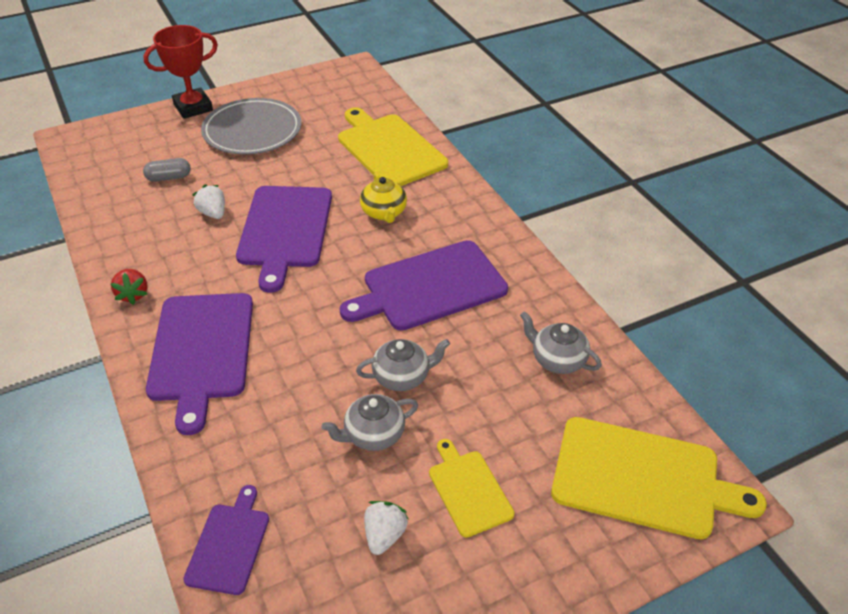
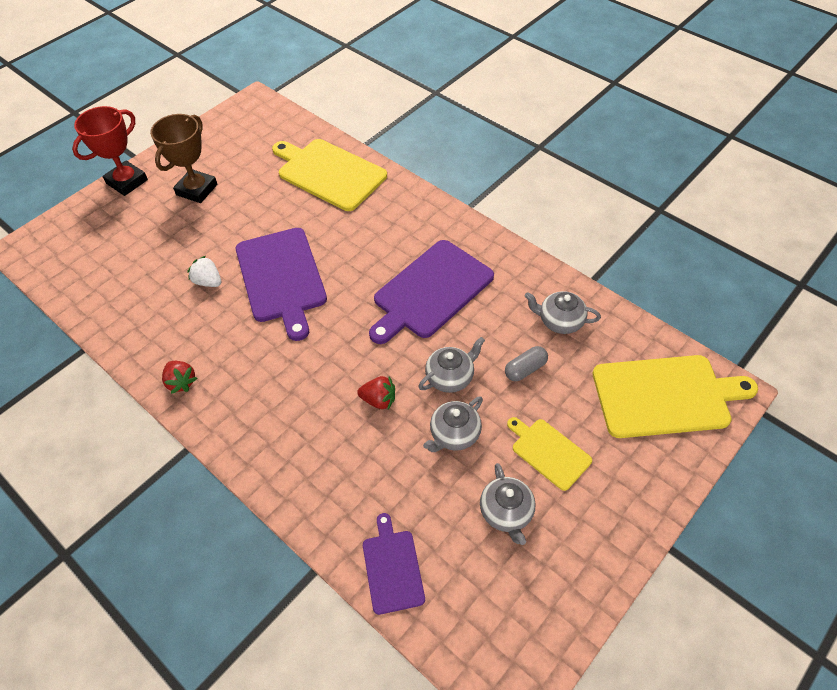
camera: 20 degrees left, 10 degrees up
grey capsule [143,158,191,182] -> grey capsule moved to [505,346,548,381]
purple cutting board [146,293,253,435] -> none
grey plate [201,98,301,155] -> brown trophy [150,114,217,203]
yellow teapot [360,172,407,223] -> none
white strawberry [364,501,408,555] -> grey teapot [480,463,536,545]
none -> red strawberry [357,376,395,409]

